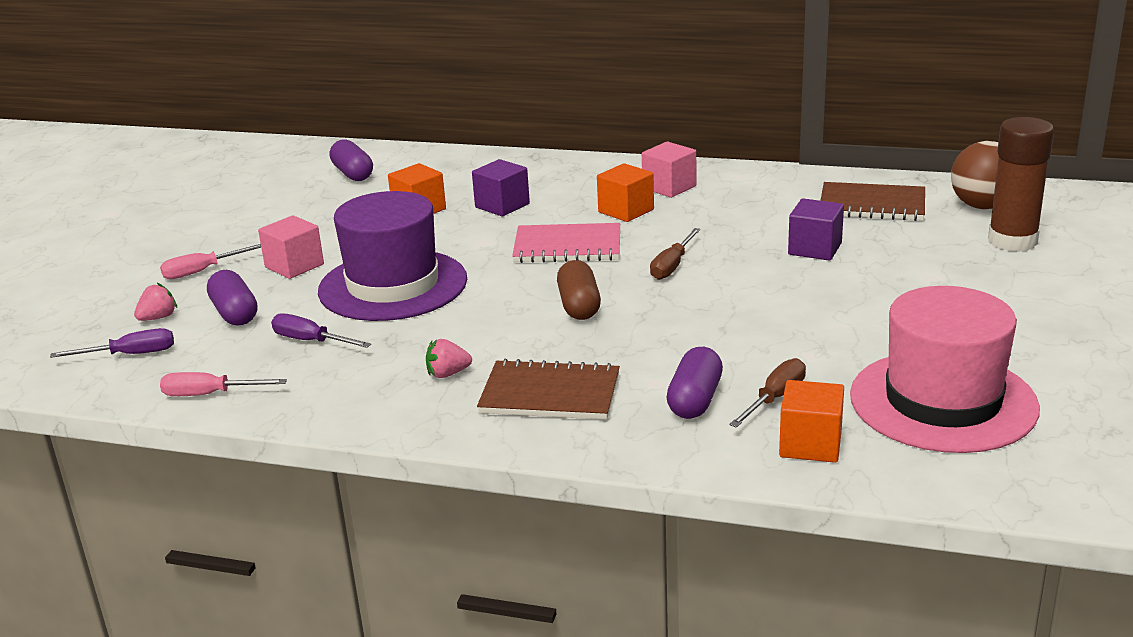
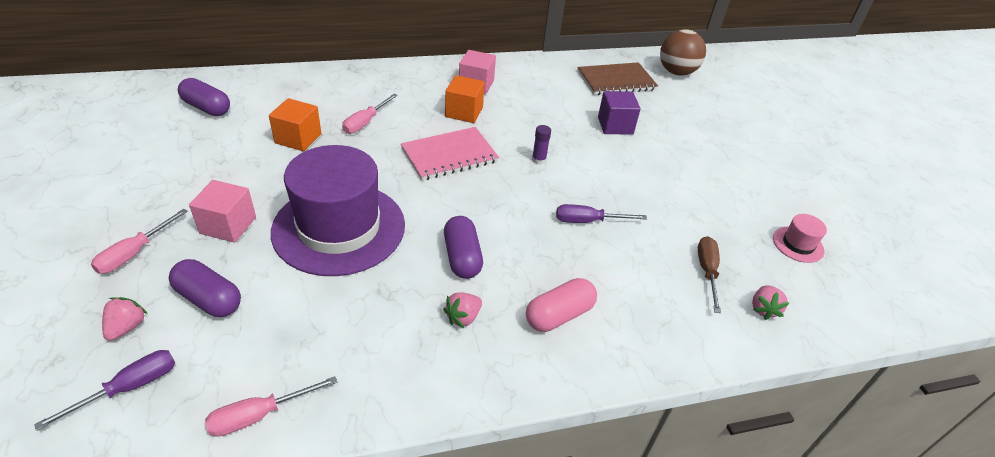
camera: 35 degrees left, 15 degrees up
purple screwdriver [271,313,371,348] -> purple screwdriver moved to [556,204,647,223]
purple cube [472,159,530,216] -> pink screwdriver [342,94,398,134]
brown notebook [477,359,620,420] -> pink capsule [526,278,597,332]
brown capsule [557,260,601,320] -> none
brown screwdriver [650,228,701,280] -> purple glue stick [532,125,551,165]
purple capsule [666,347,723,419] -> purple capsule moved to [444,216,483,279]
orange cube [779,380,844,463] -> pink strawberry [752,285,789,320]
pink hat [850,286,1040,453] -> pink hat [773,214,827,263], size x0.40
brown glue stick [988,117,1054,252] -> none

